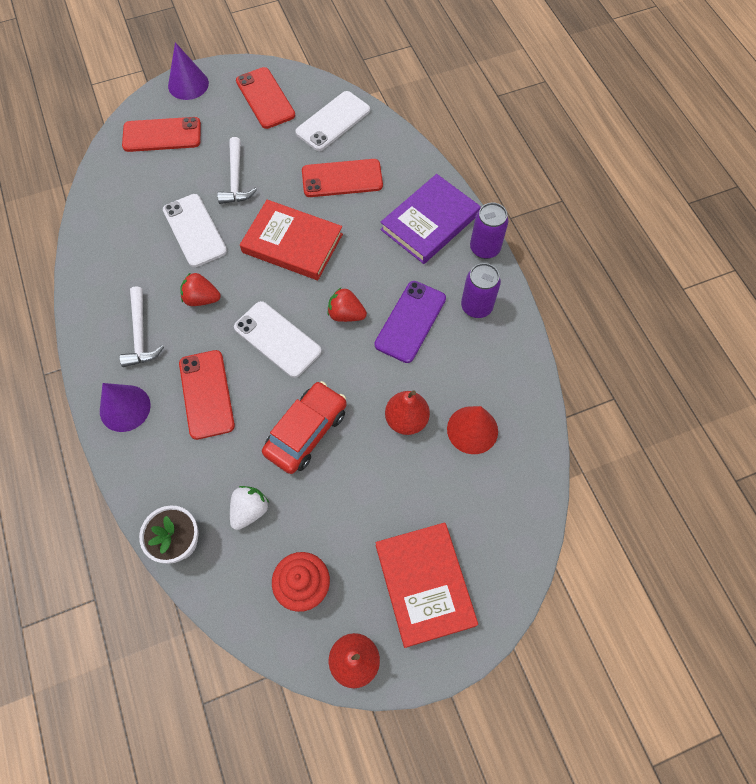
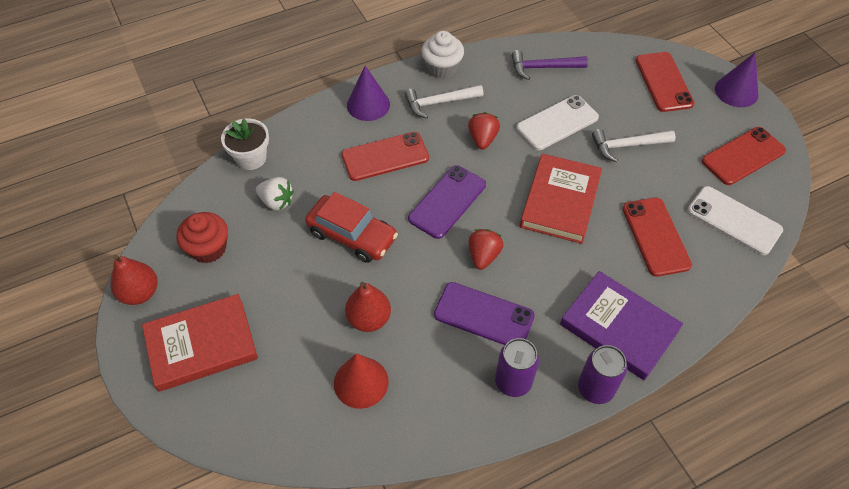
camera: 85 degrees right, 10 degrees down
white phone [234,301,321,378] -> purple phone [408,165,486,239]
none -> white cupcake [421,31,464,78]
none -> purple hammer [511,50,588,80]

